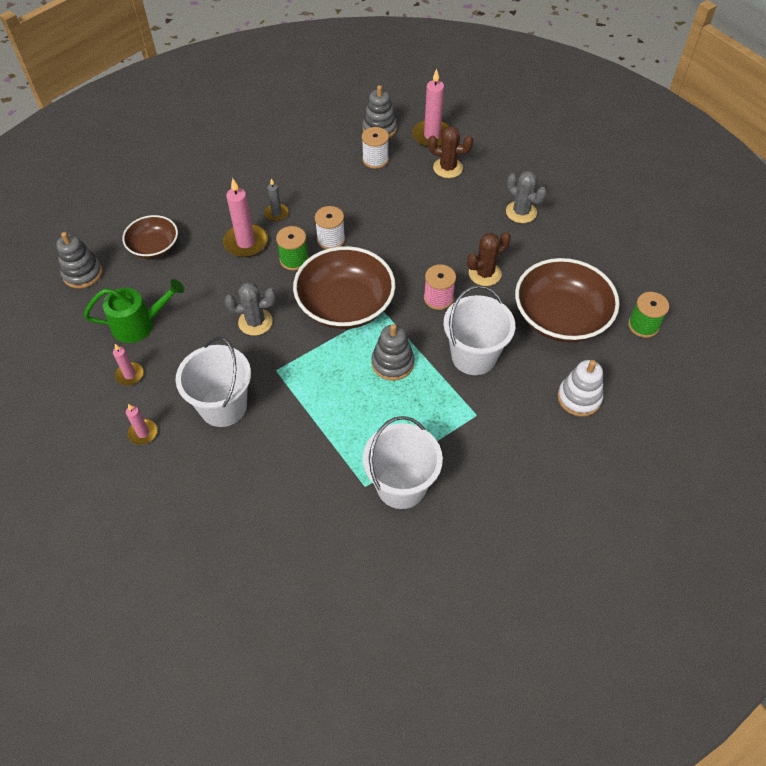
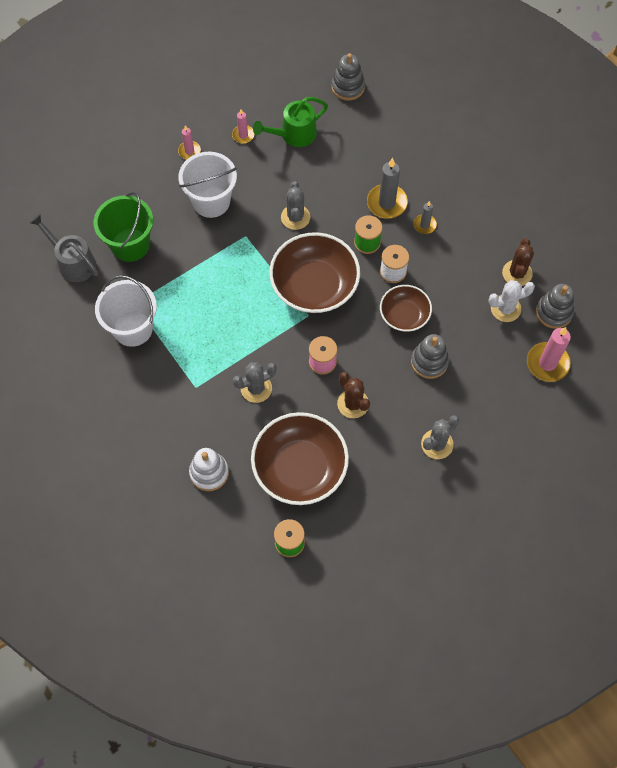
camera: 90 degrees right, 10 degrees up
green watering can [84,279,184,343] -> green watering can turned 75 degrees clockwise [253,97,328,147]
brown bowl [122,215,178,259] -> brown bowl moved to [380,285,432,332]
pink candle [223,178,268,257] -> grey candle [367,158,408,219]
white spool [362,127,389,169] -> white cactus [488,280,535,322]
grey stacking toy [371,324,414,381] -> grey stacking toy moved to [411,334,449,379]
brown cactus [428,126,473,178] -> brown cactus moved to [502,238,534,286]
white bucket [443,285,515,375] -> grey cactus [233,362,277,403]
none -> grey watering can [29,214,98,282]
none -> green bucket [94,192,153,262]

